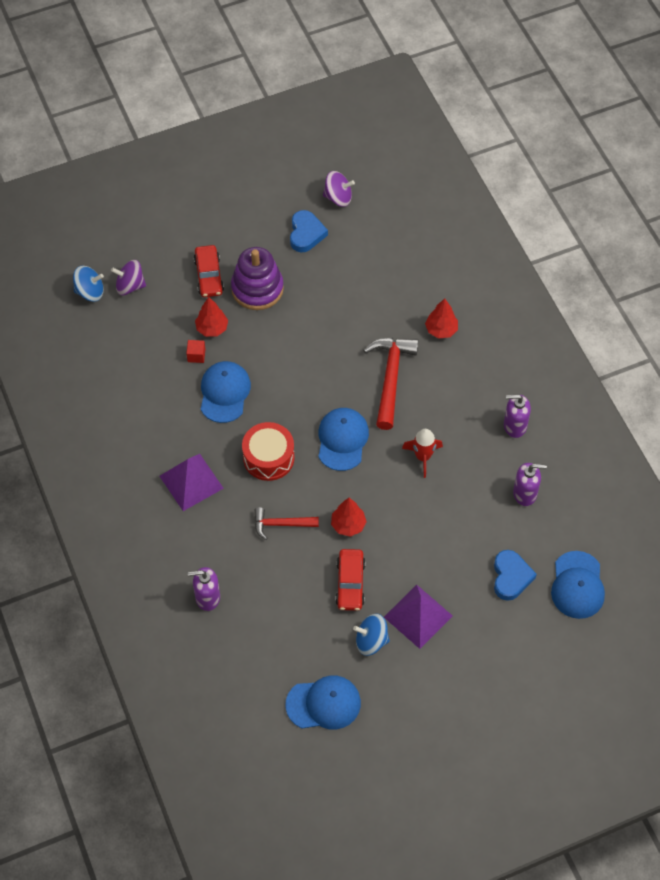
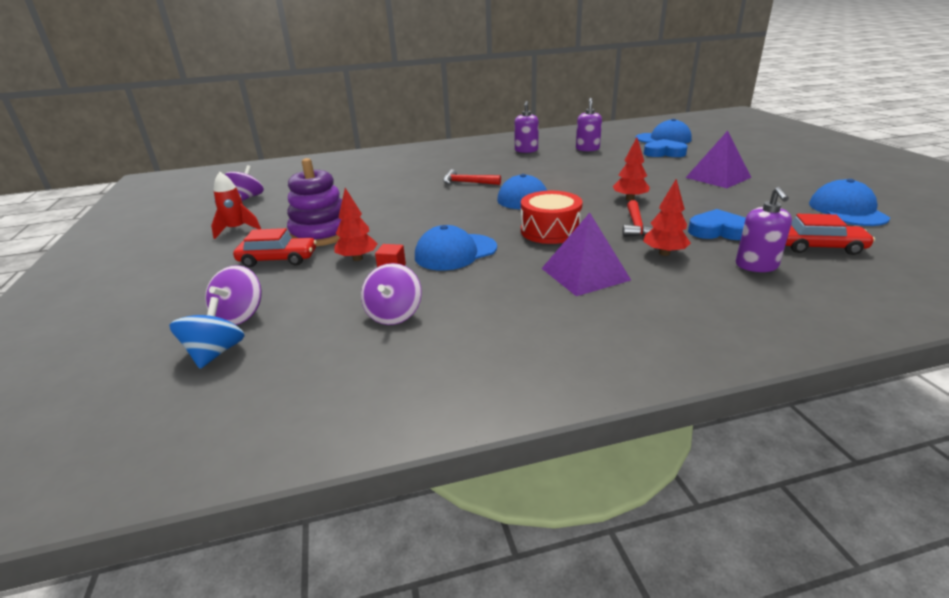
camera: 80 degrees left, 30 degrees down
blue cap [201,361,251,423] -> blue cap turned 45 degrees counterclockwise [415,225,497,271]
blue heart [290,210,328,252] -> blue heart moved to [688,209,746,240]
red car [335,549,366,611] -> red car moved to [785,214,875,255]
blue spinning top [353,614,390,656] -> none
red hammer [363,338,419,430] -> red hammer [443,169,501,185], size x0.60
red rocket [402,429,443,478] -> red rocket moved to [211,172,261,239]
red tree [425,298,458,338] -> red tree moved to [643,179,691,256]
none -> purple spinning top [361,263,422,325]

